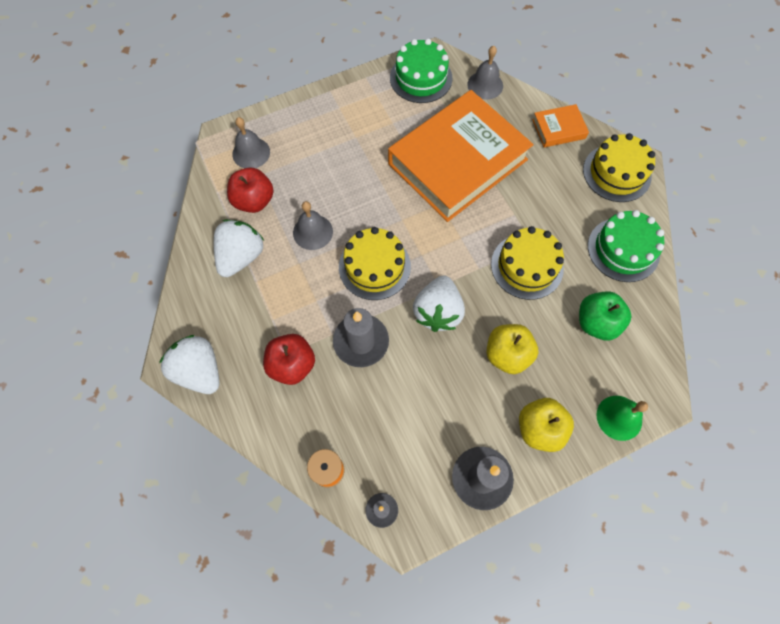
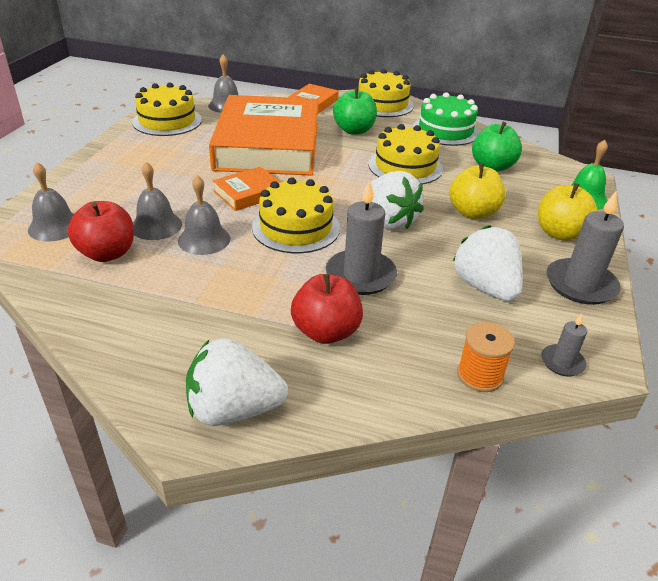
camera: 50 degrees left, 30 degrees down
white strawberry [214,220,264,277] -> white strawberry moved to [453,225,523,301]
green cake [390,39,452,103] -> yellow cake [132,83,202,136]
none -> grey bell [133,162,182,240]
none -> orange book [213,167,280,211]
none -> green apple [333,88,377,135]

